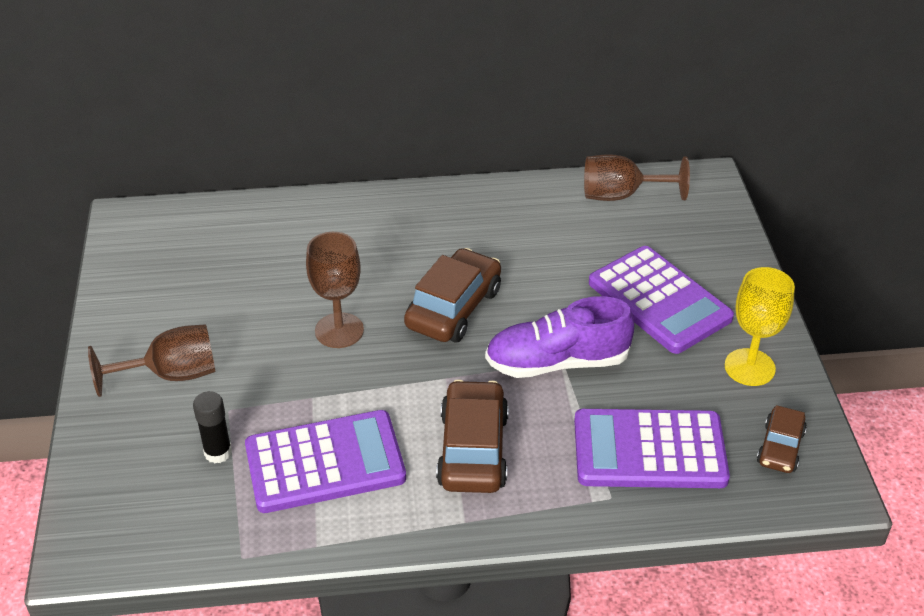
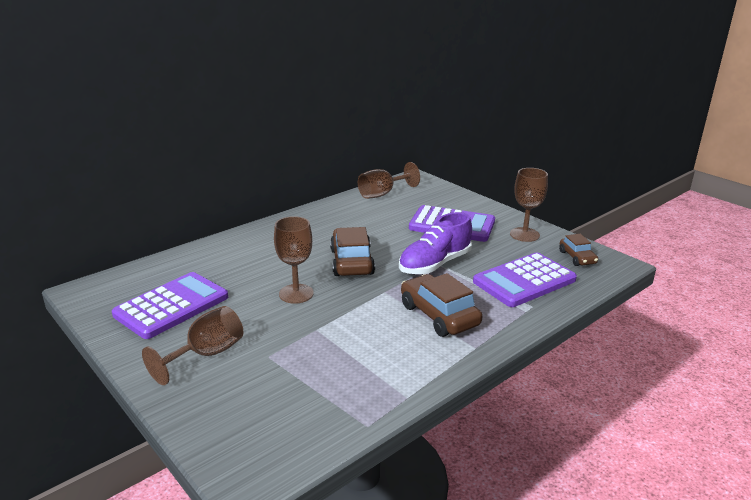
camera: 35 degrees left, 15 degrees down
black glue stick [193,391,232,463] -> none
purple calculator [245,410,406,513] -> purple calculator moved to [112,272,228,339]
yellow goblet [725,267,795,386] -> brown goblet [510,168,548,242]

